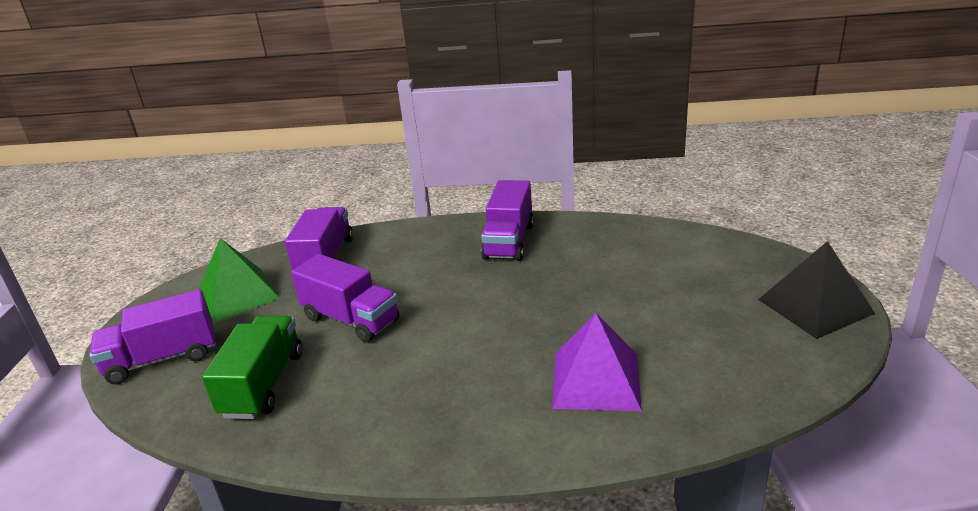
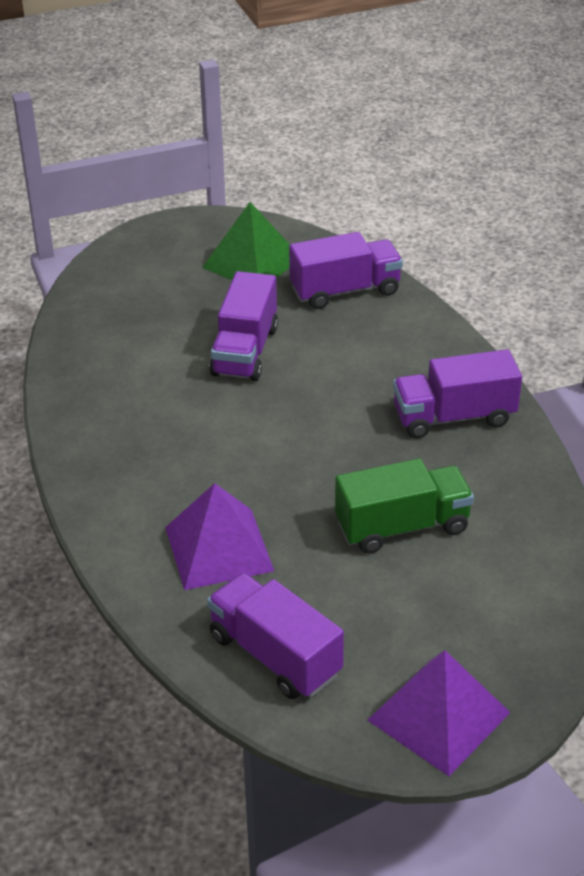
camera: 65 degrees right, 10 degrees up
purple truck [90,289,216,385] -> purple truck moved to [207,573,344,699]
green truck [202,316,302,419] -> green truck moved to [335,459,474,554]
black pyramid [758,241,875,339] -> purple pyramid [367,650,511,776]

